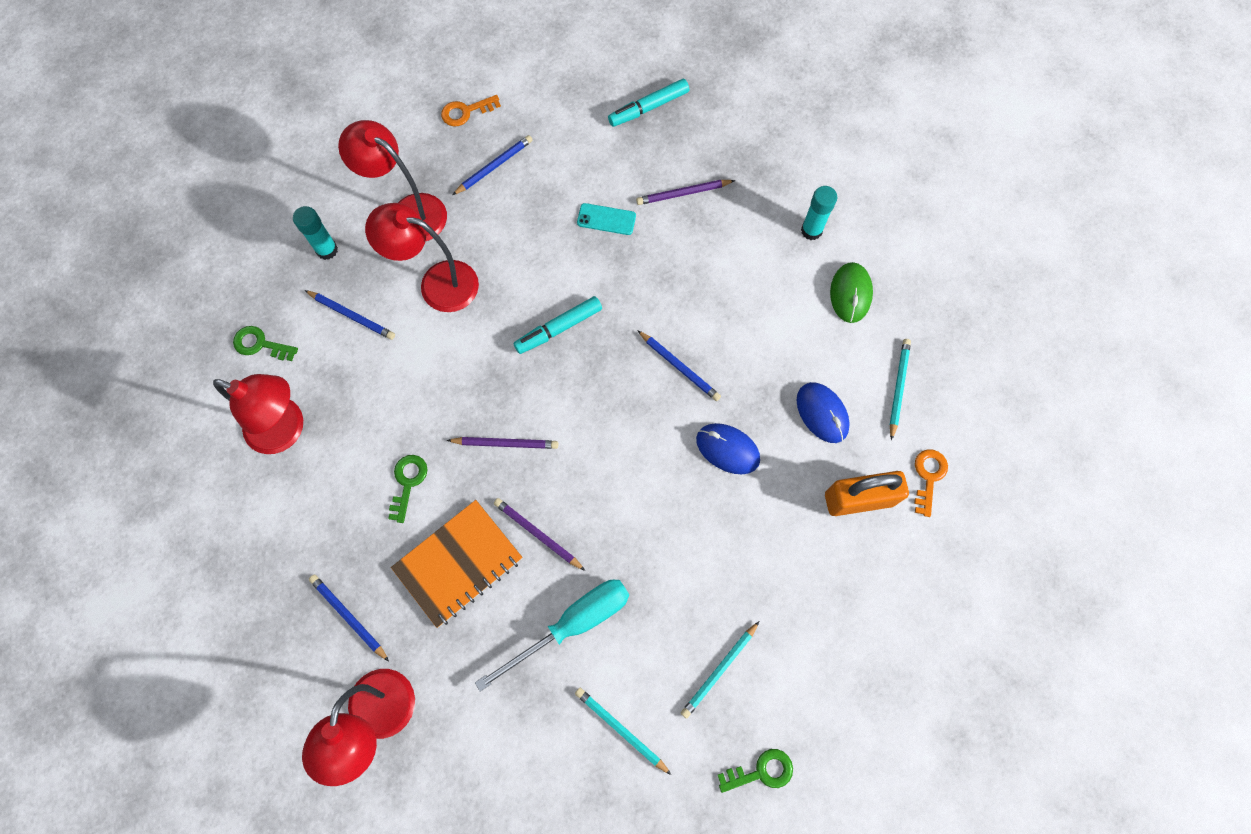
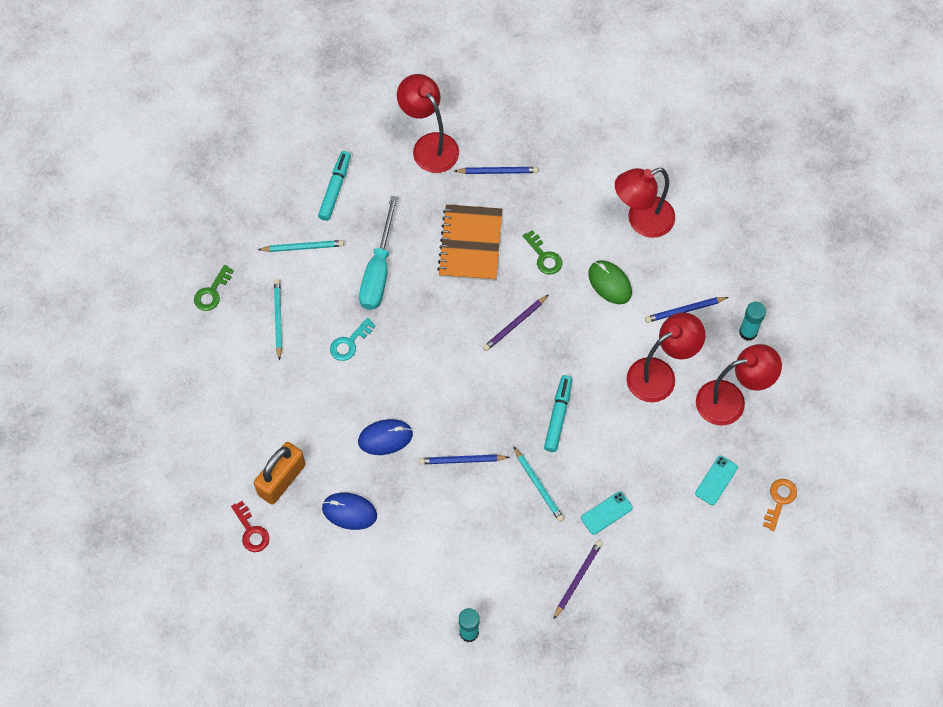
camera: 135 degrees right, 5 degrees down
green key [233,326,298,361] -> none
blue pencil [452,135,533,195] -> turquoise phone [695,456,738,505]
purple pencil [494,498,585,571] -> none
turquoise marker [608,79,689,127] -> turquoise marker moved to [318,151,351,221]
green mouse [830,262,873,323] -> green mouse moved to [589,260,632,304]
turquoise pencil [890,339,911,441] -> turquoise pencil moved to [513,446,564,522]
orange key [914,449,948,517] -> red key [231,501,269,552]
none -> turquoise key [330,318,376,361]

